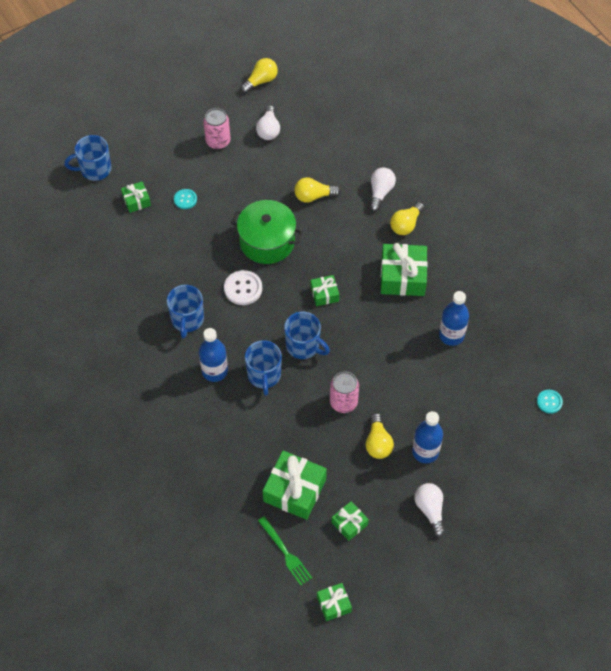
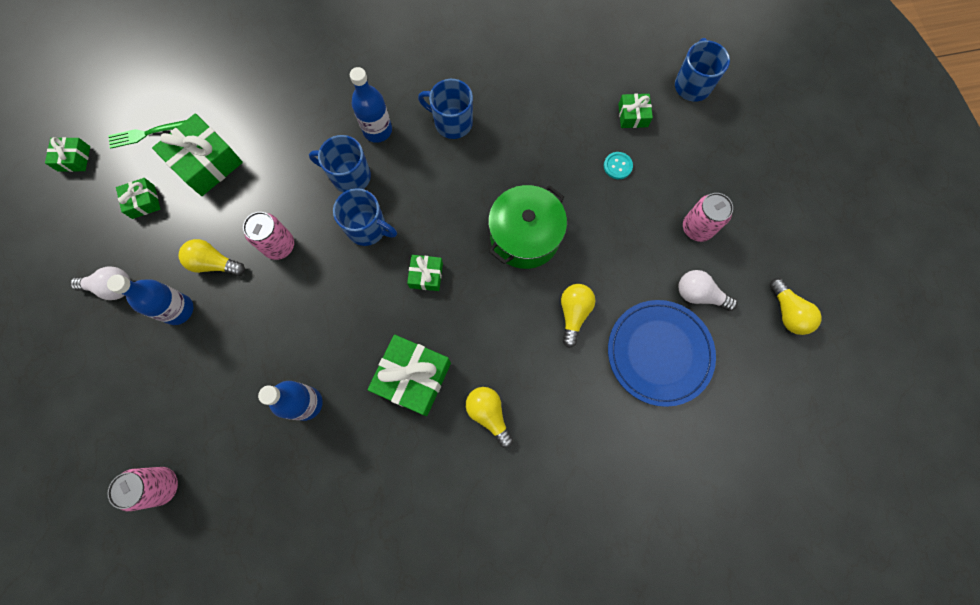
camera: 110 degrees right, 15 degrees up
white button [224,270,262,305] -> none
blue mug [284,312,330,359] -> blue mug turned 120 degrees counterclockwise [333,188,397,246]
white light bulb [369,167,396,212] -> none
turquoise button [537,390,563,414] -> pink can [107,467,178,511]
none -> blue plate [608,300,716,407]

